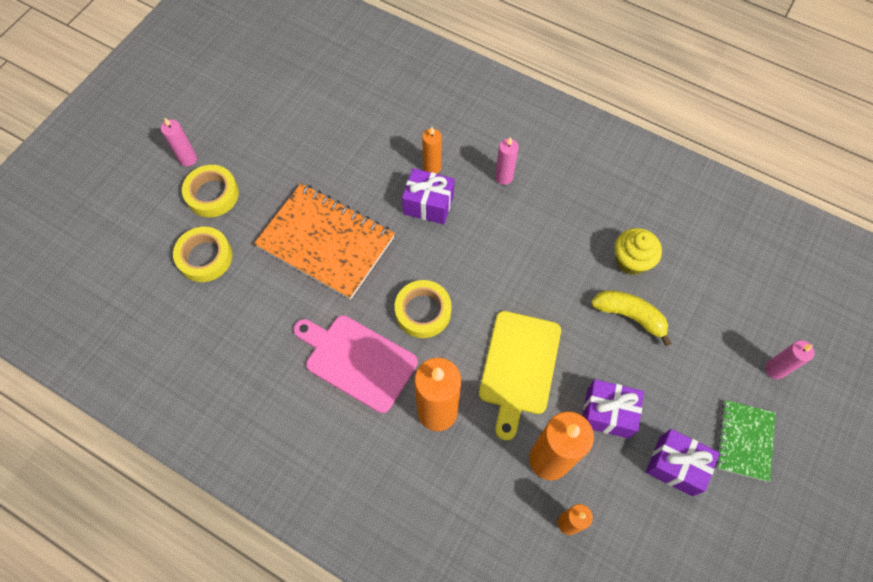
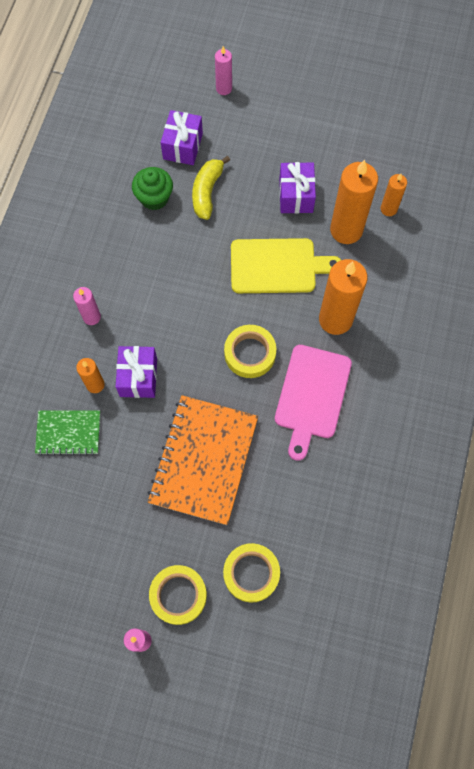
camera: 105 degrees left, 5 degrees up
yellow cupcake [615,228,662,275] -> green cupcake [132,167,173,210]
purple gift [646,429,720,496] -> purple gift moved to [161,110,203,165]
green notebook [716,400,776,482] -> green notebook moved to [35,410,100,456]

